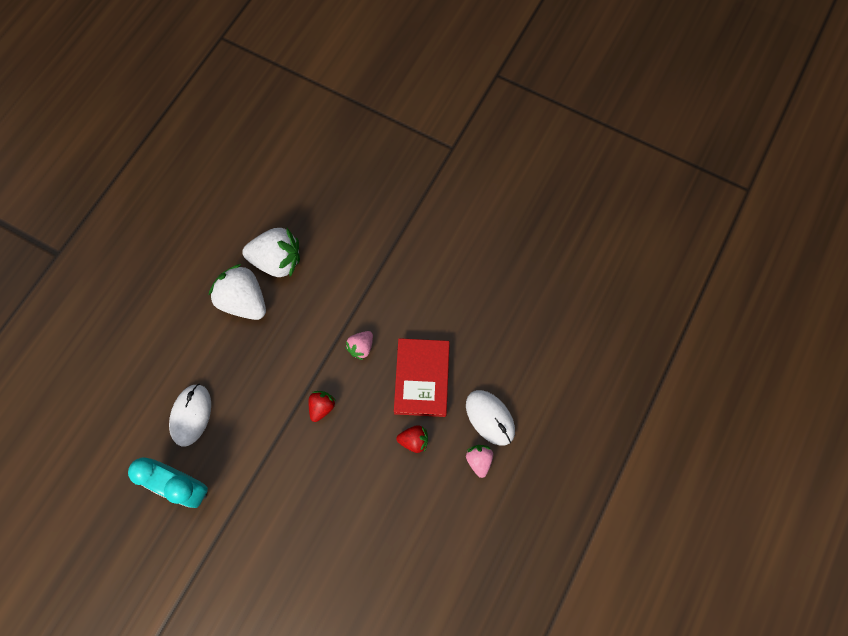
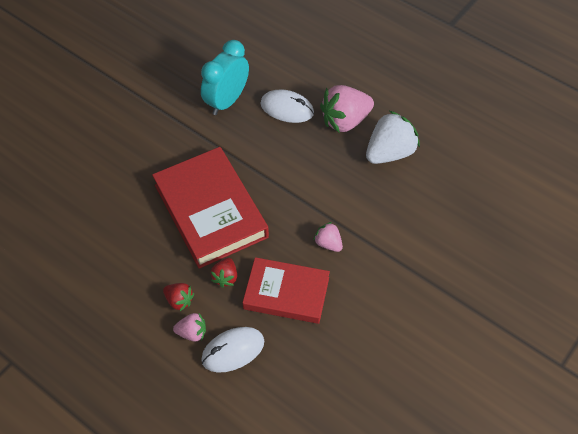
camera: 100 degrees right, 15 degrees down
white strawberry [242,228,300,277] -> none
red strawberry [308,391,336,422] -> red strawberry moved to [163,283,194,311]
none -> red book [152,147,269,269]
none -> pink strawberry [320,85,374,133]

